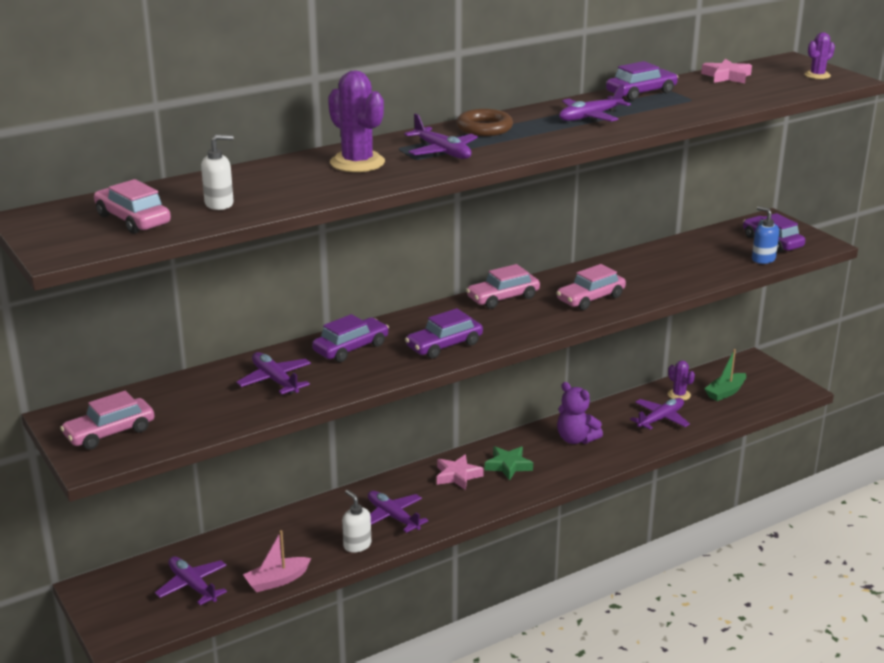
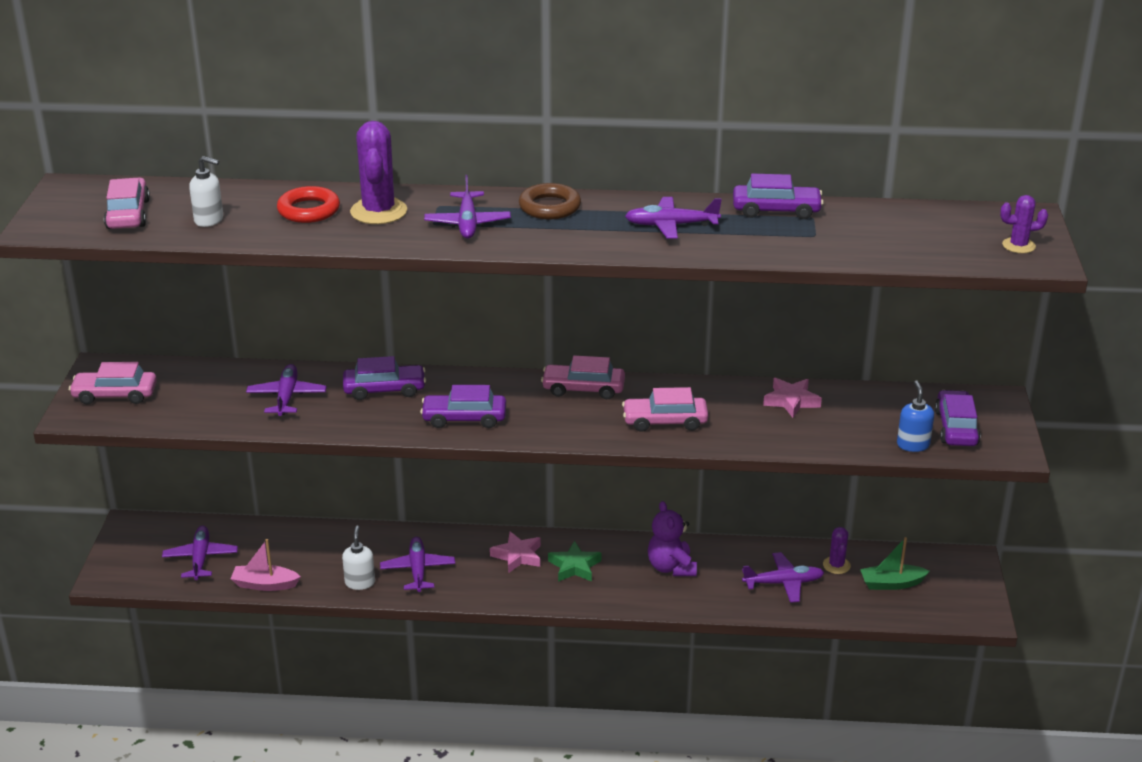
camera: 35 degrees right, 5 degrees up
pink star [701,59,752,83] -> pink star moved to [763,378,822,418]
none -> red ring [277,186,340,223]

